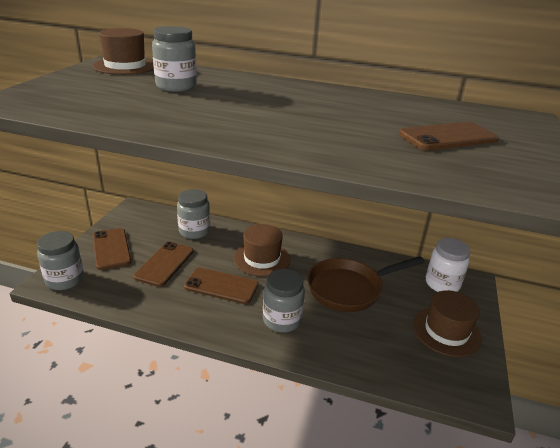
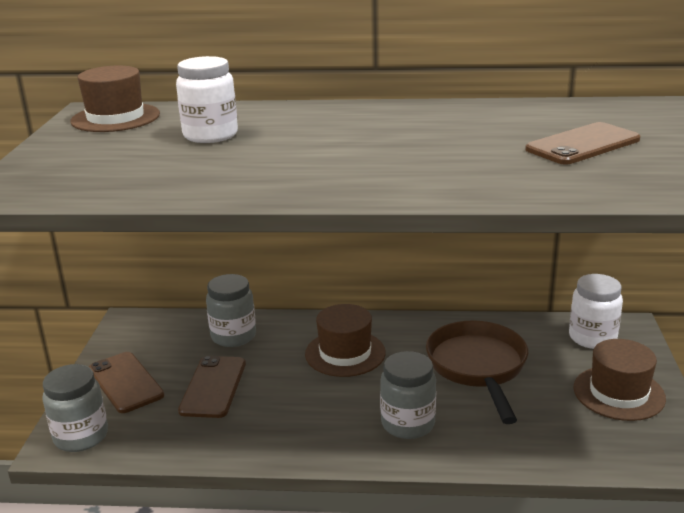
camera: 10 degrees left, 5 degrees down
grey jar [152,26,197,92] -> white jar [176,56,238,143]
brown phone [184,267,259,304] -> none
brown pan [307,257,425,312] -> brown pan turned 120 degrees clockwise [426,321,528,424]

